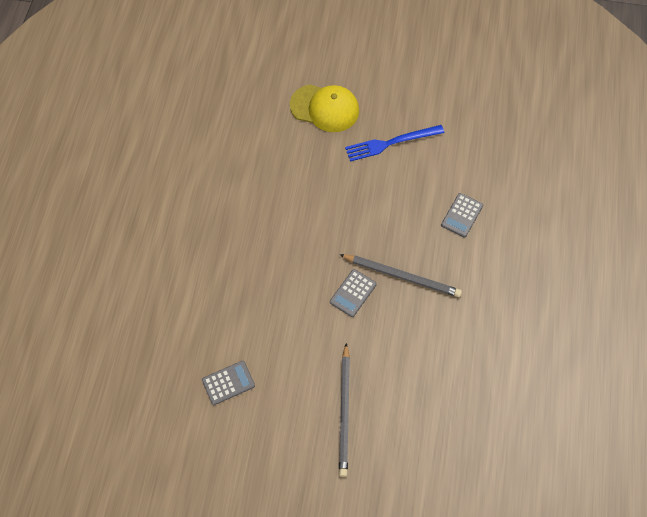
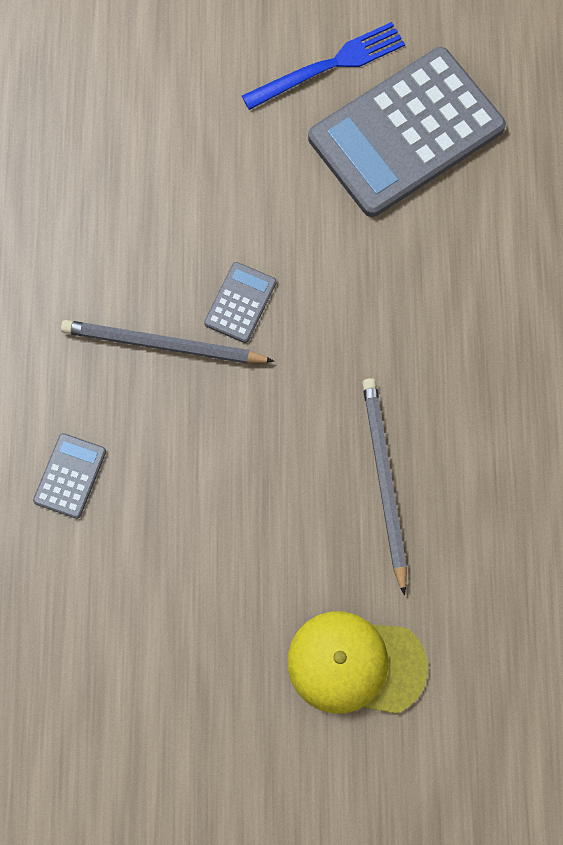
camera: 170 degrees right, 10 degrees up
grey calculator [202,361,255,405] -> grey calculator [308,47,506,217], size x2.40
grey pencil [339,343,350,477] -> grey pencil moved to [362,378,407,596]
blue fork [345,125,444,162] -> blue fork moved to [242,22,405,110]

